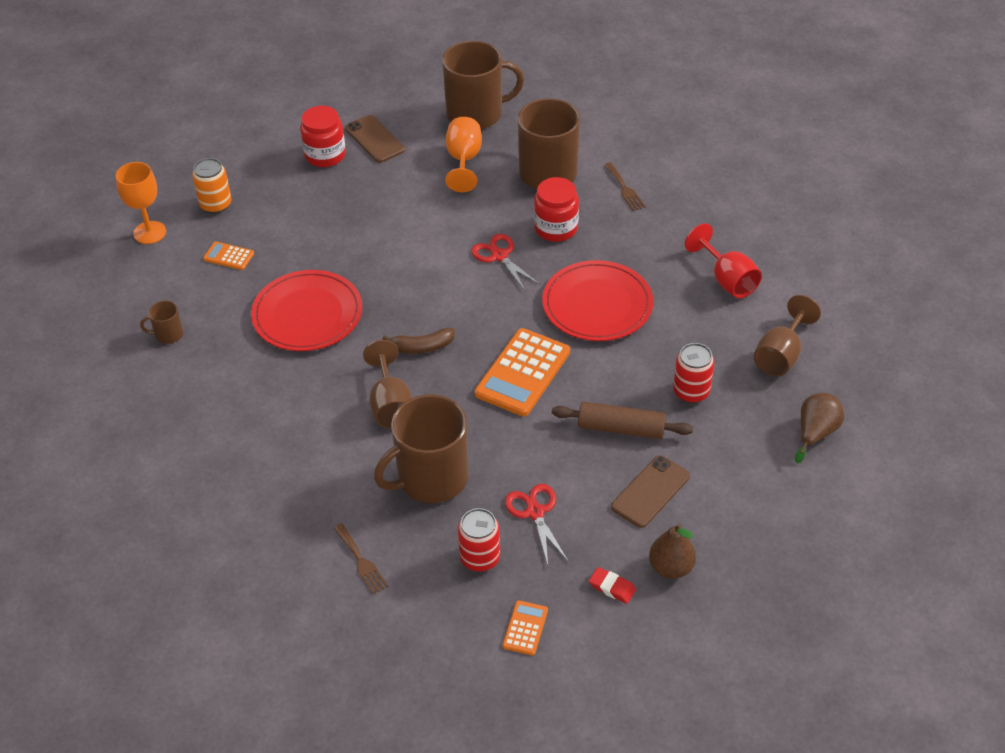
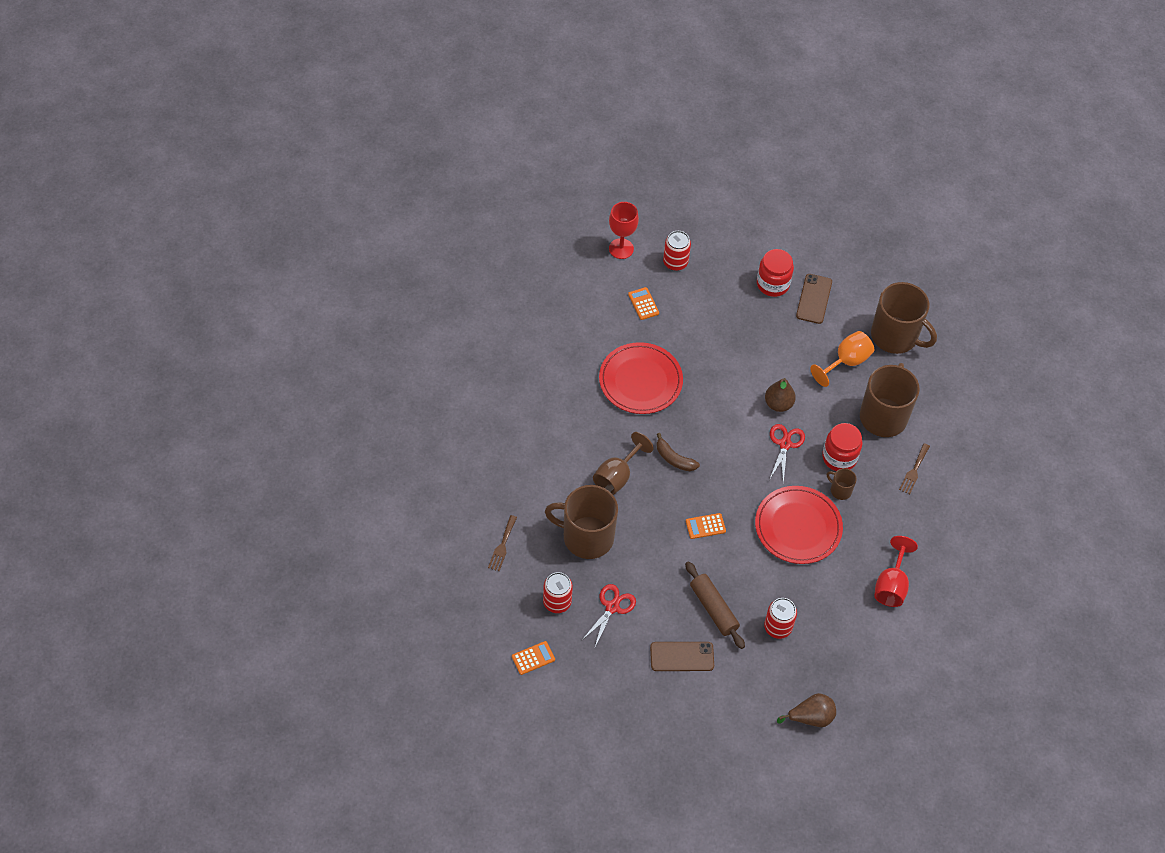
camera: 45 degrees right, 10 degrees up
orange goblet [116,162,166,244] -> red goblet [609,202,639,259]
brown mug [140,300,183,344] -> brown mug moved to [827,468,857,500]
orange can [192,158,232,214] -> red can [663,231,691,271]
orange calculator [475,328,570,416] -> orange calculator [686,513,726,539], size x0.49
red eraser [589,567,636,604] -> none
brown pear [649,523,696,579] -> brown pear moved to [765,378,796,412]
brown goblet [754,295,821,376] -> none

